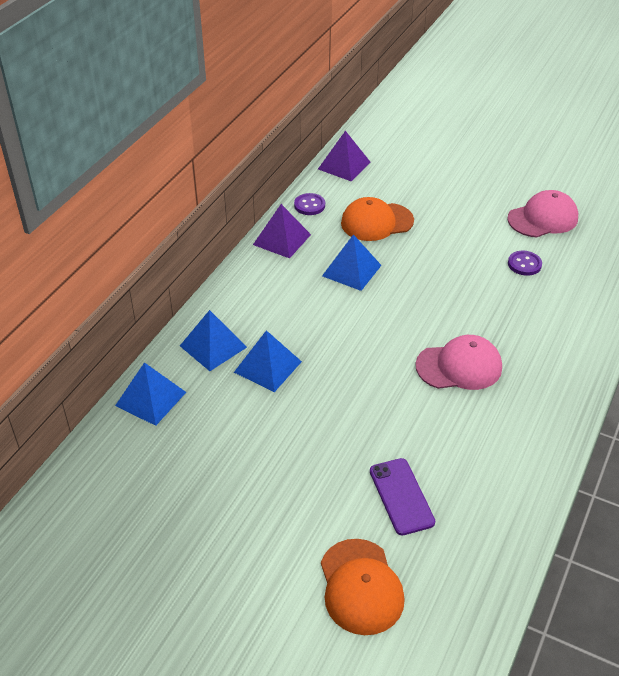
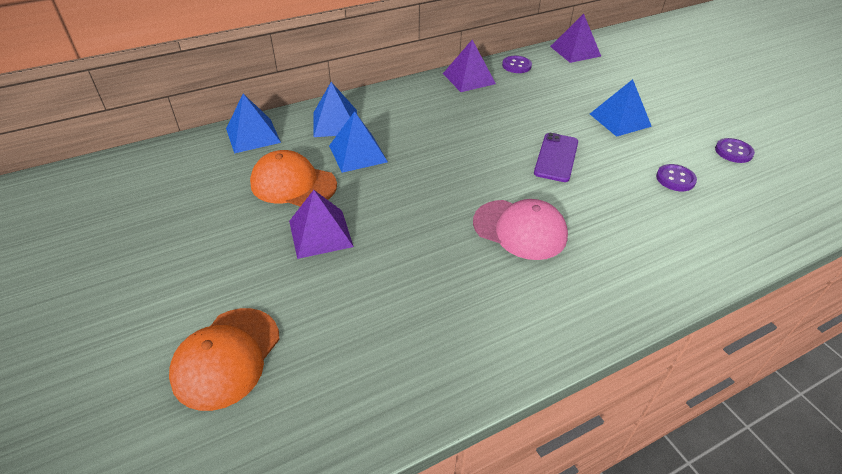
camera: 35 degrees right, 0 degrees up
blue pyramid [322,234,382,291] -> blue pyramid moved to [590,79,652,137]
orange cap [341,197,414,241] -> orange cap moved to [250,150,337,207]
purple phone [370,458,435,535] -> purple phone moved to [534,133,578,182]
pink cap [507,190,578,237] -> purple button [715,138,755,163]
none -> purple pyramid [289,190,354,259]

